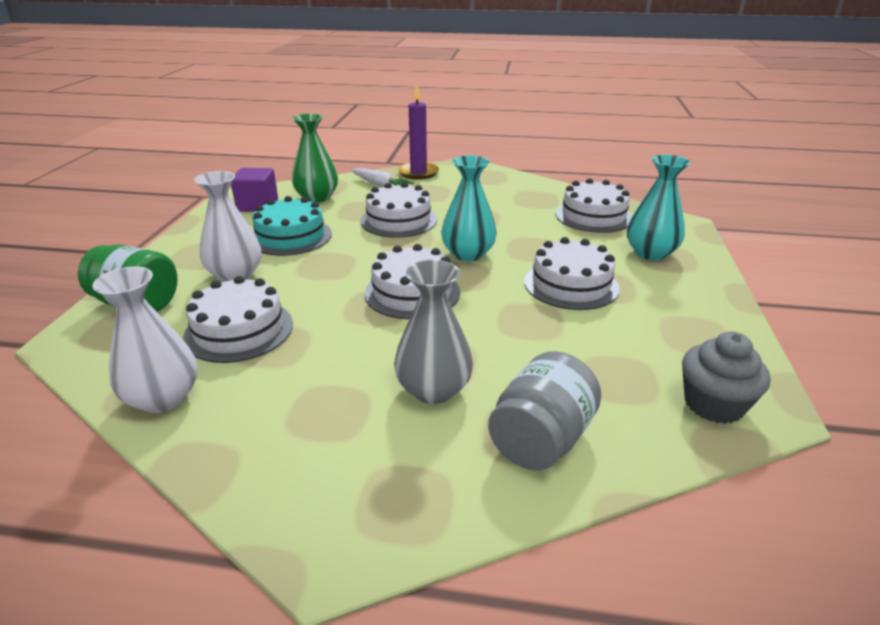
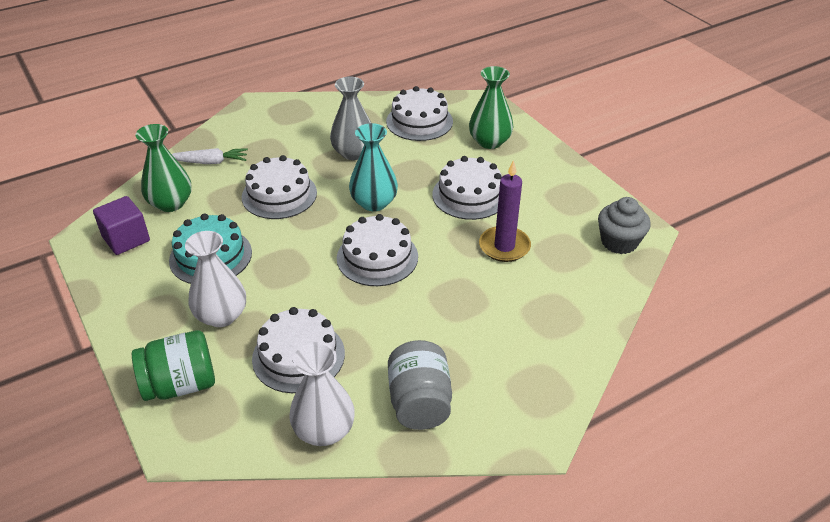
camera: 40 degrees left, 10 degrees up
grey vase [394,260,473,404] -> grey vase moved to [330,77,371,160]
purple candle [398,85,439,180] -> purple candle moved to [479,160,531,262]
grey jar [488,351,601,470] -> grey jar moved to [388,340,452,430]
turquoise vase [627,155,690,260] -> green vase [469,66,513,149]

